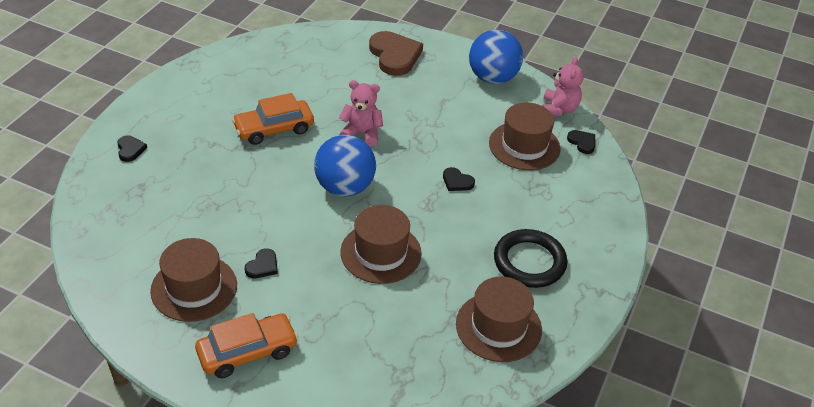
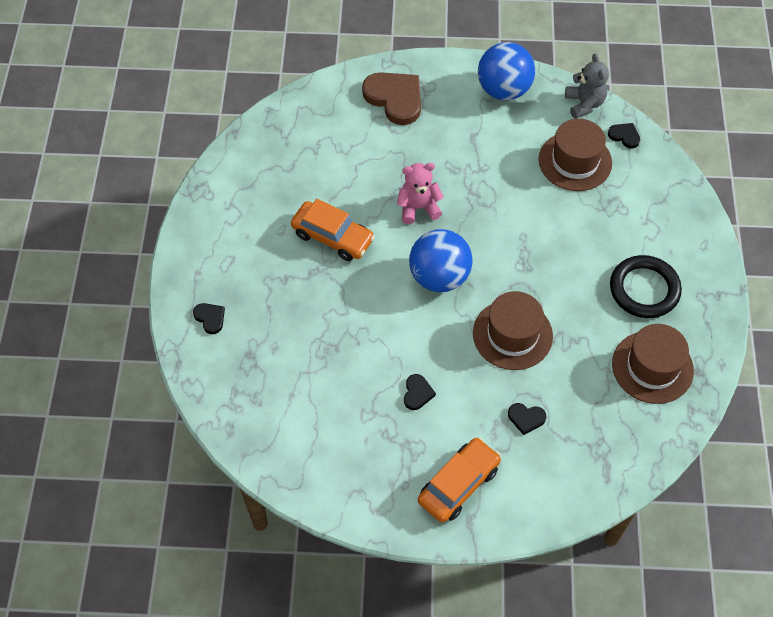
camera: 20 degrees left, 15 degrees up
brown hat [150,238,237,322] -> none
orange car [232,93,314,145] -> orange car turned 105 degrees counterclockwise [291,199,375,261]
black heart [443,167,475,191] -> black heart moved to [508,403,546,435]
pink teddy bear [543,57,584,116] -> grey teddy bear [565,53,609,119]

